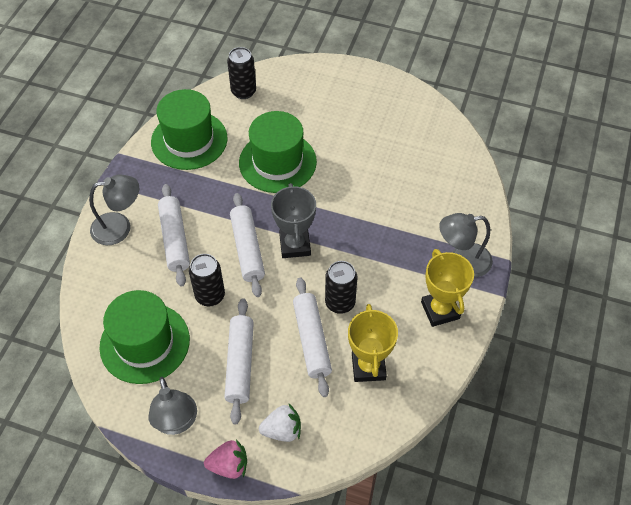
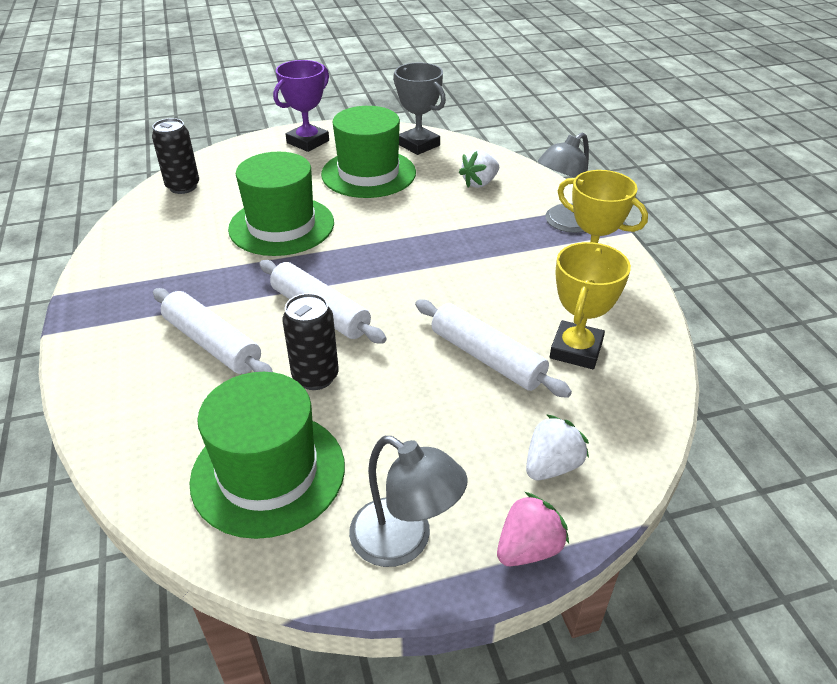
camera: 35 degrees left, 15 degrees down
grey lamp [89,175,139,245] -> none
green hat [151,89,228,170] -> green hat moved to [321,106,416,198]
white rolling pin [224,298,254,425] -> none
grey trophy [271,183,316,258] -> grey trophy moved to [393,62,446,155]
black can [325,261,357,314] -> none
yellow trophy [348,304,398,382] -> yellow trophy turned 60 degrees clockwise [550,242,631,369]
none -> purple trophy [273,60,329,152]
none -> white strawberry [459,150,499,188]

